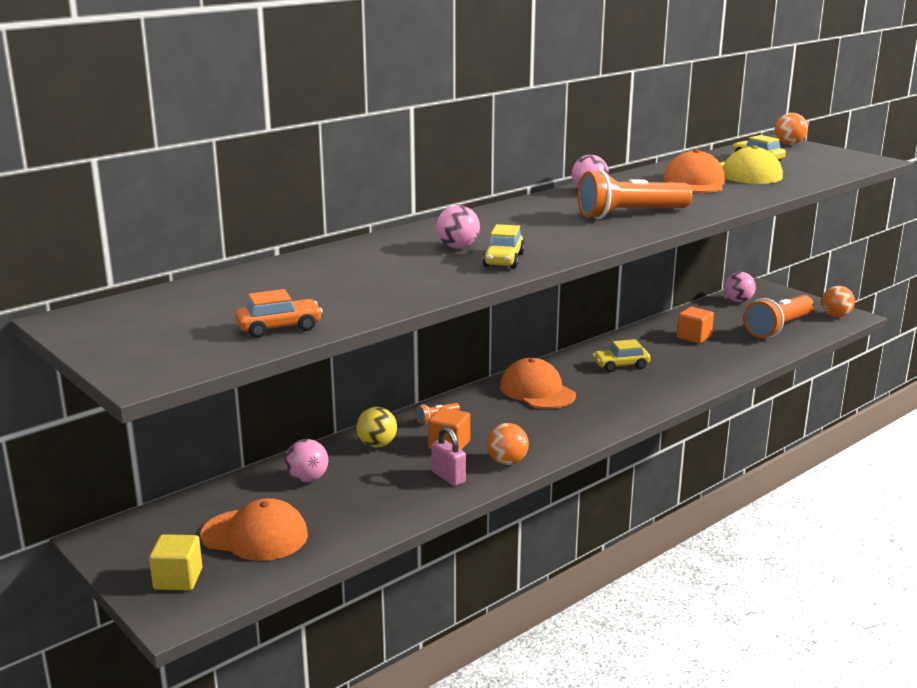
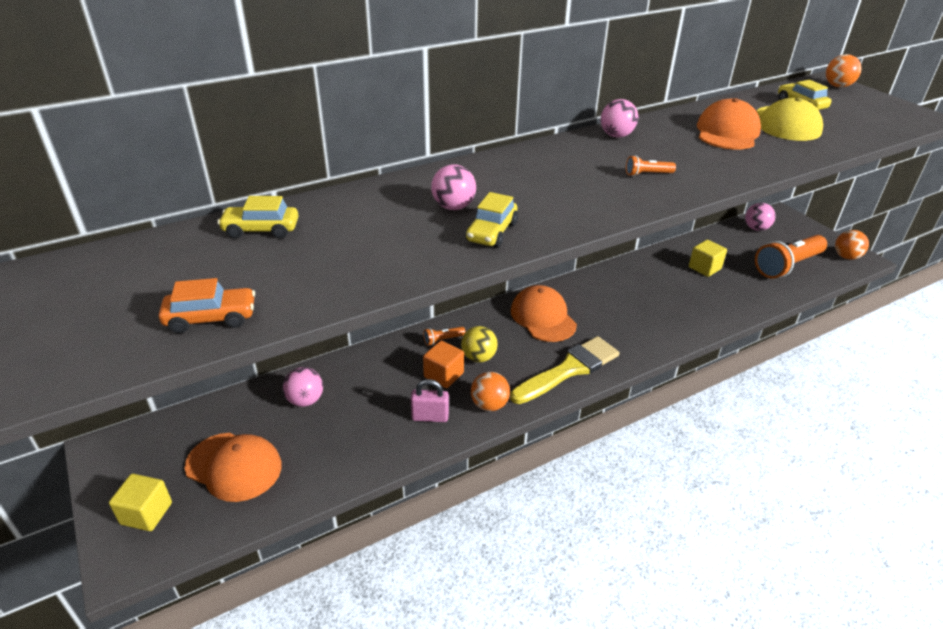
camera: 10 degrees right, 15 degrees up
yellow ball [356,407,397,448] -> yellow ball moved to [461,326,498,362]
pink padlock [431,427,466,486] -> pink padlock turned 60 degrees counterclockwise [410,379,449,422]
orange flashlight [577,170,692,219] -> orange flashlight [626,155,676,176], size x0.41
yellow car [593,339,651,372] -> yellow car moved to [217,196,298,239]
orange cube [677,307,714,344] -> yellow cube [689,240,727,277]
none -> yellow brush [510,336,619,404]

